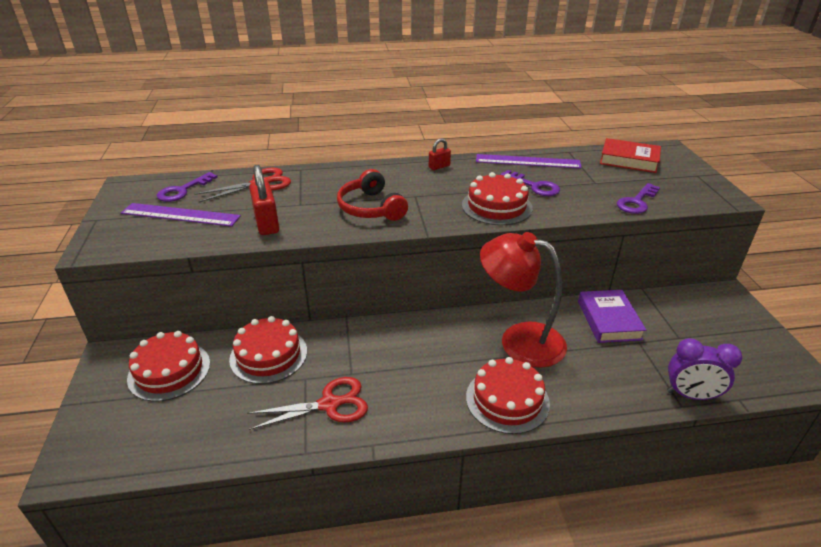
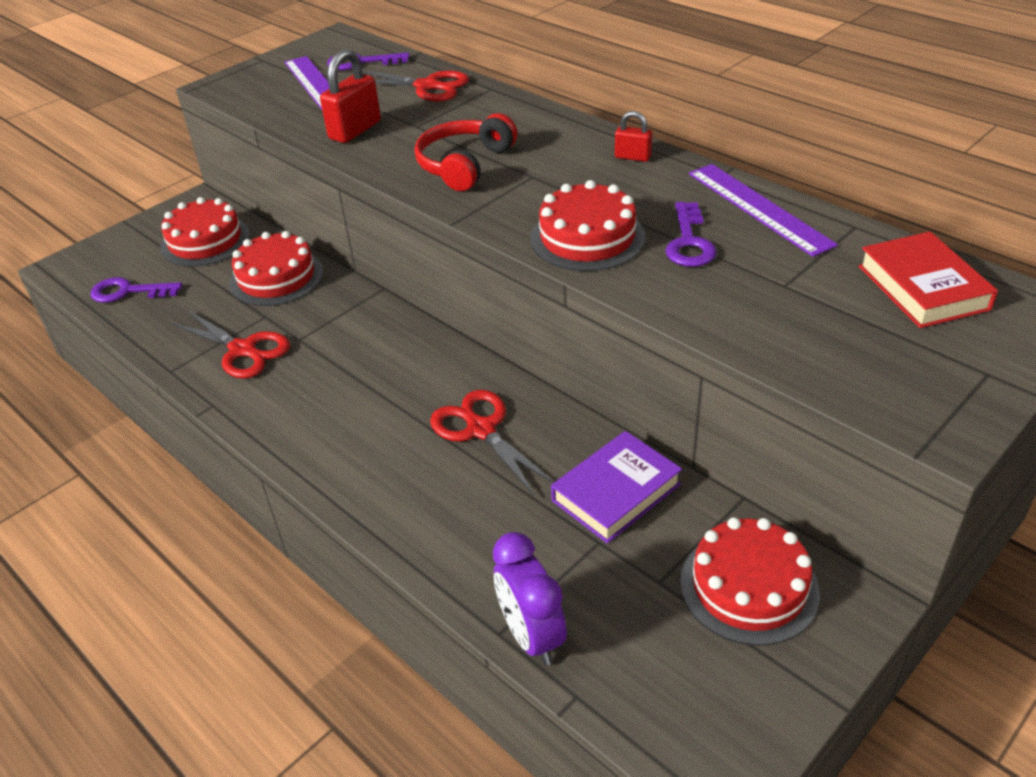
camera: 55 degrees right, 5 degrees up
red cake [466,357,550,434] -> red cake moved to [680,517,820,646]
red lamp [480,232,567,368] -> red scissors [430,390,554,496]
purple key [617,183,660,214] -> purple key moved to [90,277,182,303]

